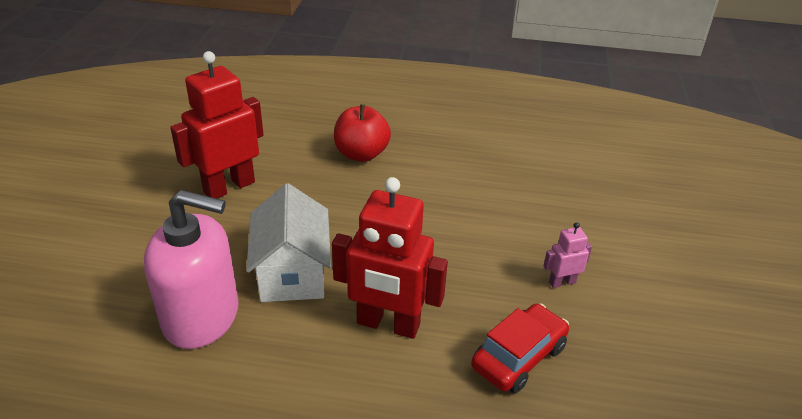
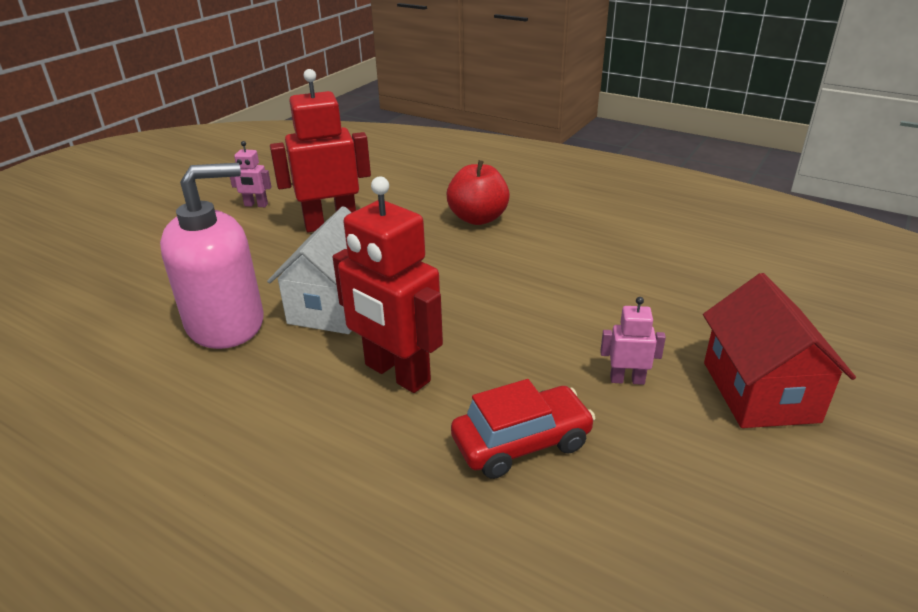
camera: 25 degrees right, 5 degrees down
pink soap dispenser [144,190,239,349] -> pink soap dispenser turned 60 degrees counterclockwise [160,163,263,349]
none -> pink robot [230,141,271,207]
none -> red house [703,273,856,428]

